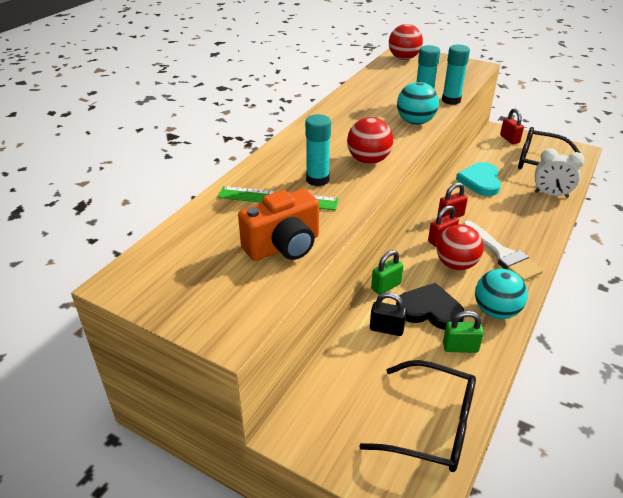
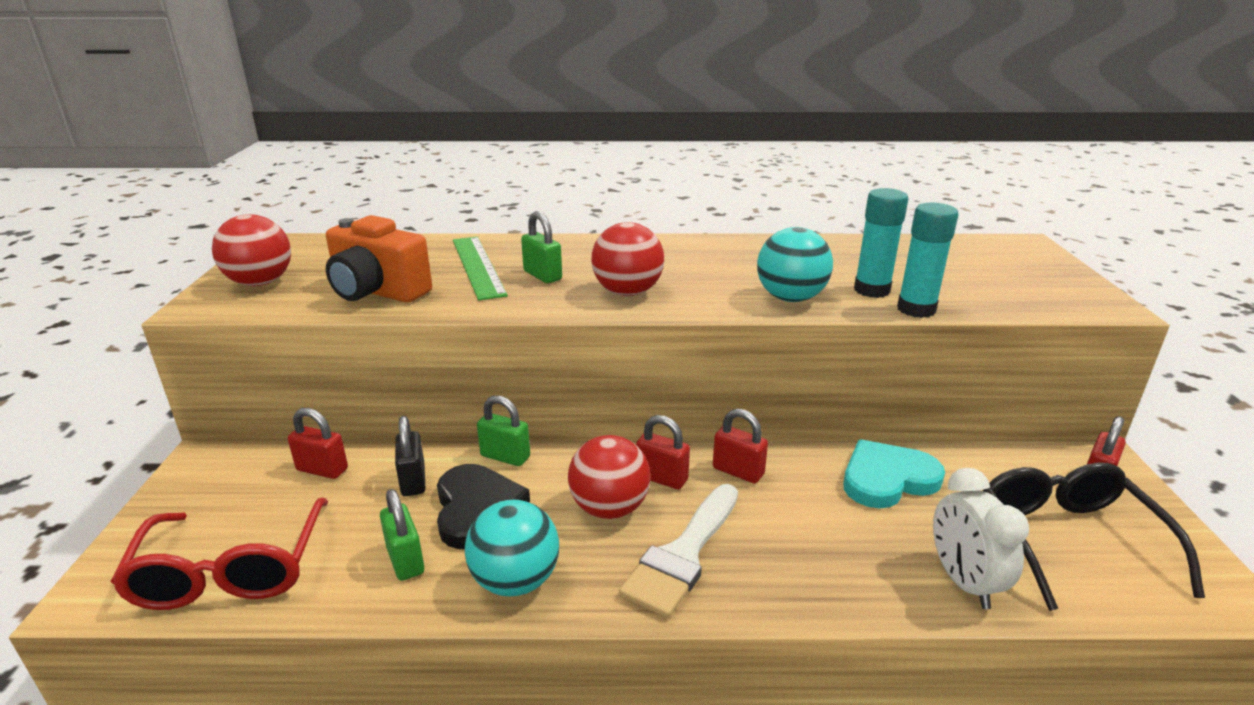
camera: 60 degrees right, 10 degrees down
turquoise glue stick [305,114,331,186] -> green padlock [521,211,562,283]
black glasses [359,360,476,472] -> red glasses [111,497,328,610]
red ball [389,24,423,60] -> red ball moved to [212,214,291,286]
none -> red padlock [288,408,348,479]

